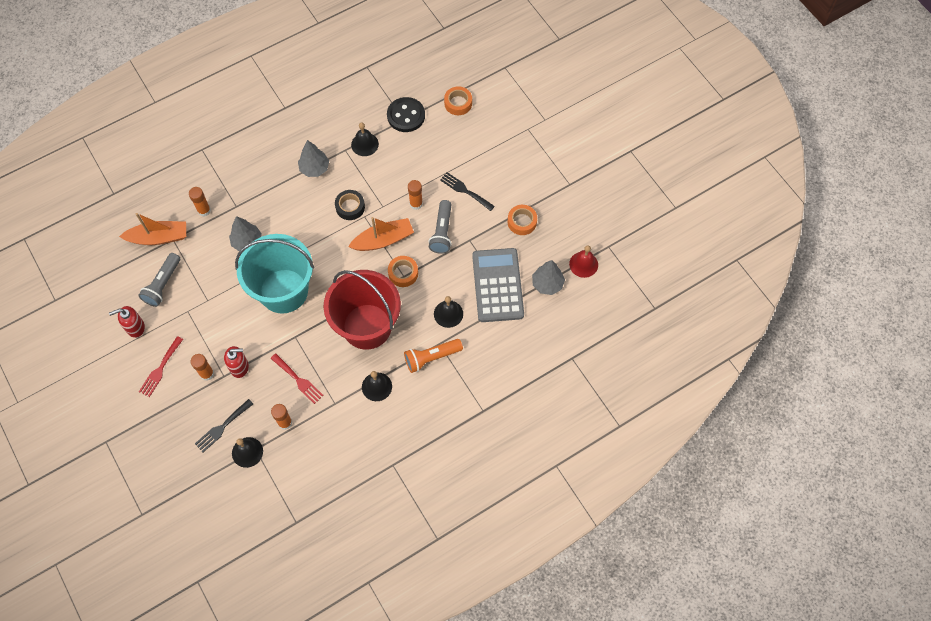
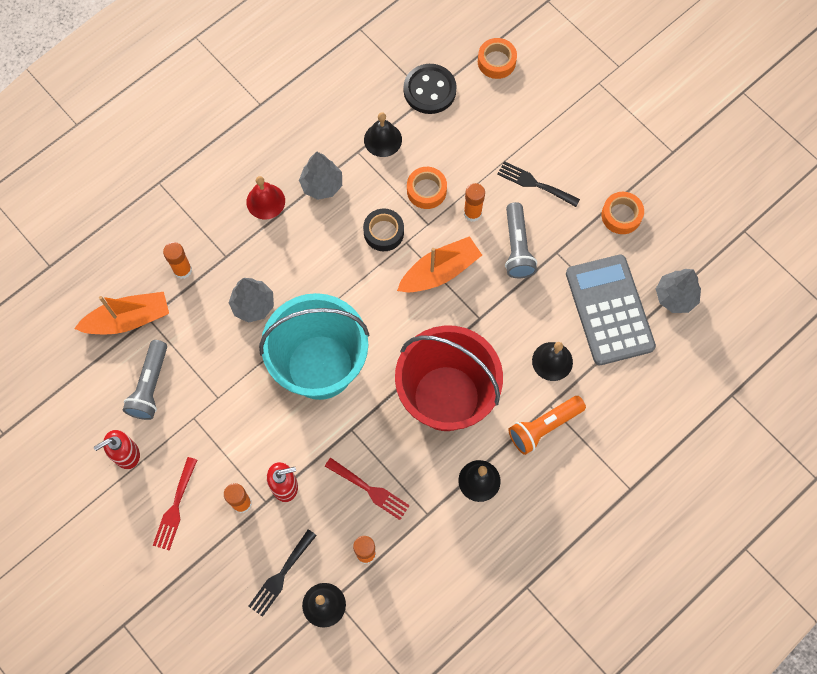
camera: 10 degrees left, 5 degrees up
orange tape [388,256,418,287] -> orange tape moved to [407,167,447,209]
red bell [569,245,598,278] -> red bell moved to [246,176,285,219]

